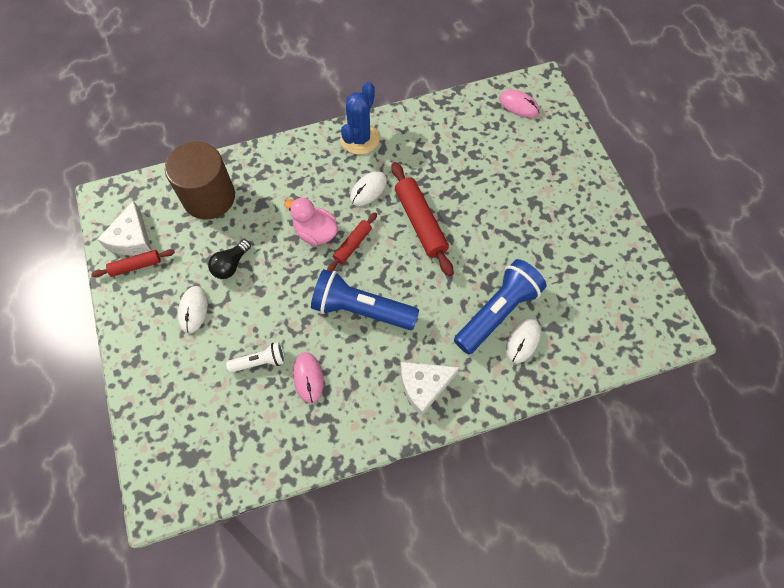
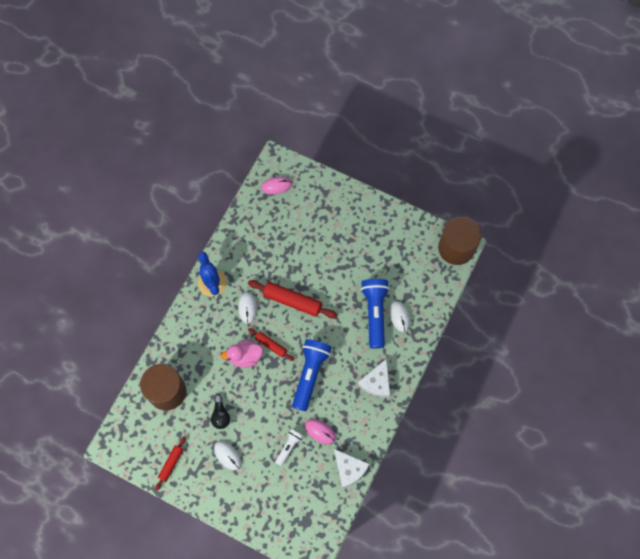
camera: 45 degrees left, 5 degrees up
white cheese [97,200,152,256] -> white cheese moved to [334,449,369,488]
blue flashlight [311,269,419,330] -> blue flashlight turned 135 degrees clockwise [292,339,332,411]
red rolling pin [327,212,377,272] -> red rolling pin turned 45 degrees counterclockwise [248,328,294,361]
none -> brown cylinder [438,217,481,265]

